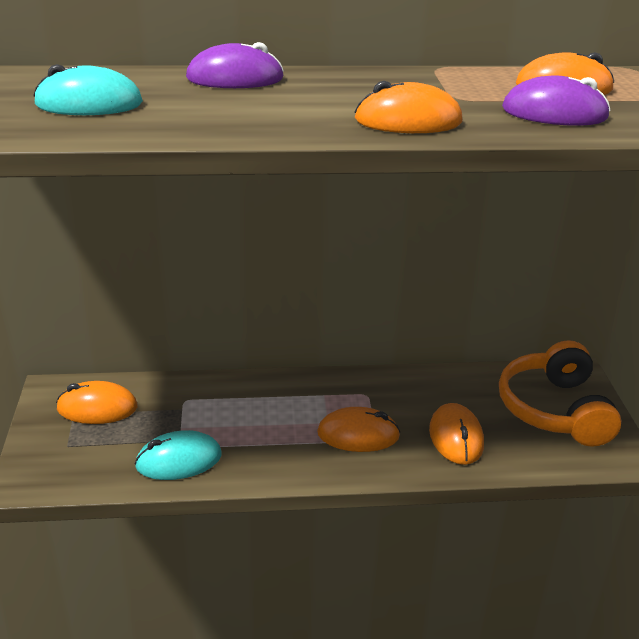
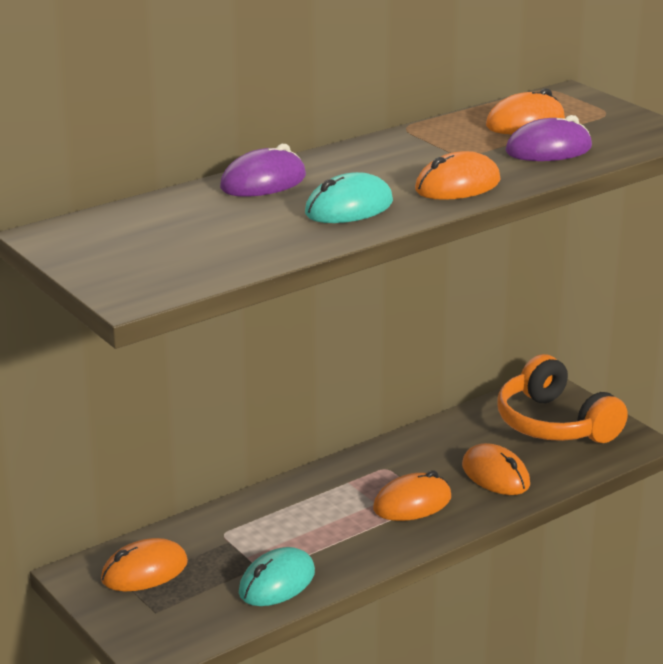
camera: 30 degrees left, 5 degrees down
turquoise mouse [33,64,143,115] -> turquoise mouse moved to [305,172,393,223]

